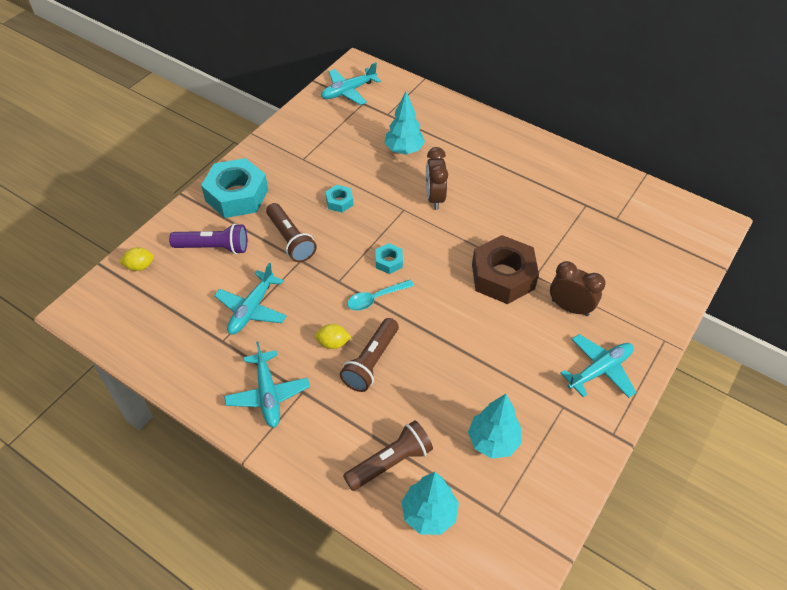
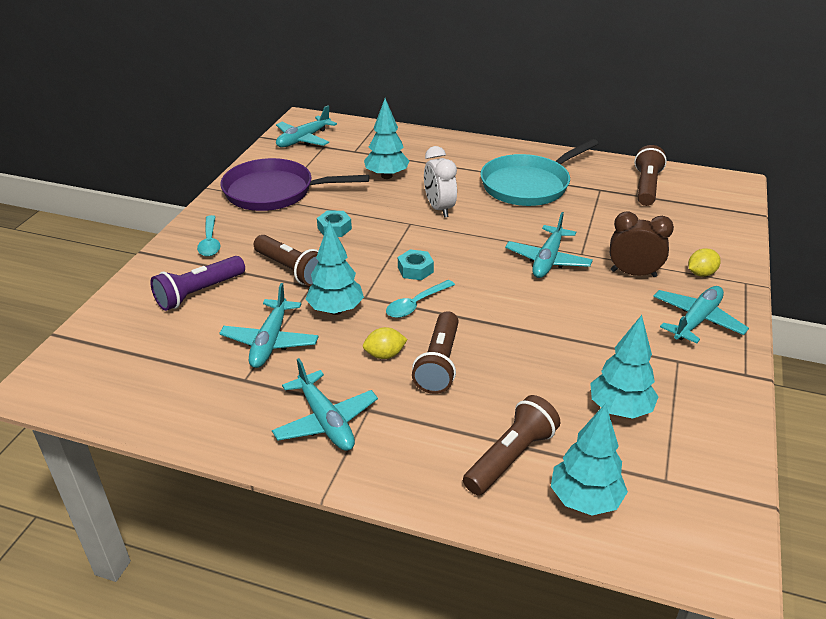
camera: 15 degrees left, 15 degrees down
yellow lemon [119,247,154,271] -> yellow lemon moved to [688,248,721,277]
purple flashlight [169,224,247,254] -> purple flashlight turned 150 degrees clockwise [150,256,245,311]
turquoise nut [201,158,268,218] -> turquoise spoon [197,215,220,257]
brown clock [426,147,448,210] -> white clock [424,146,457,218]
brown nut [472,235,539,304] -> turquoise plane [505,212,593,278]
none -> purple pan [220,158,369,211]
none -> turquoise tree [306,221,364,315]
none -> turquoise pan [480,139,599,206]
none -> brown flashlight [634,145,667,206]

